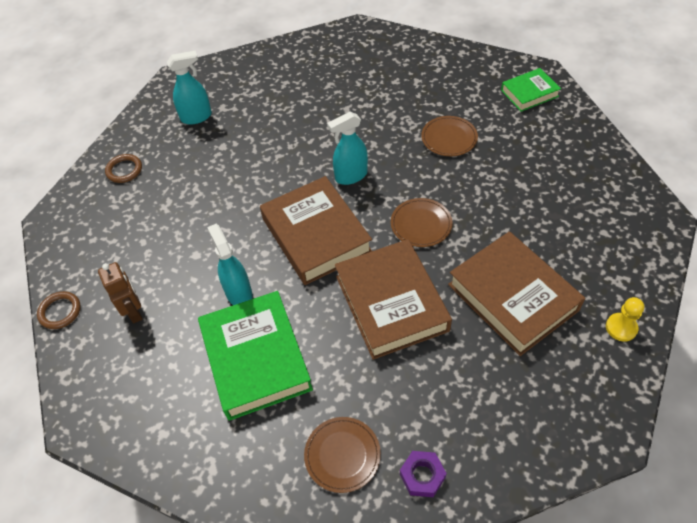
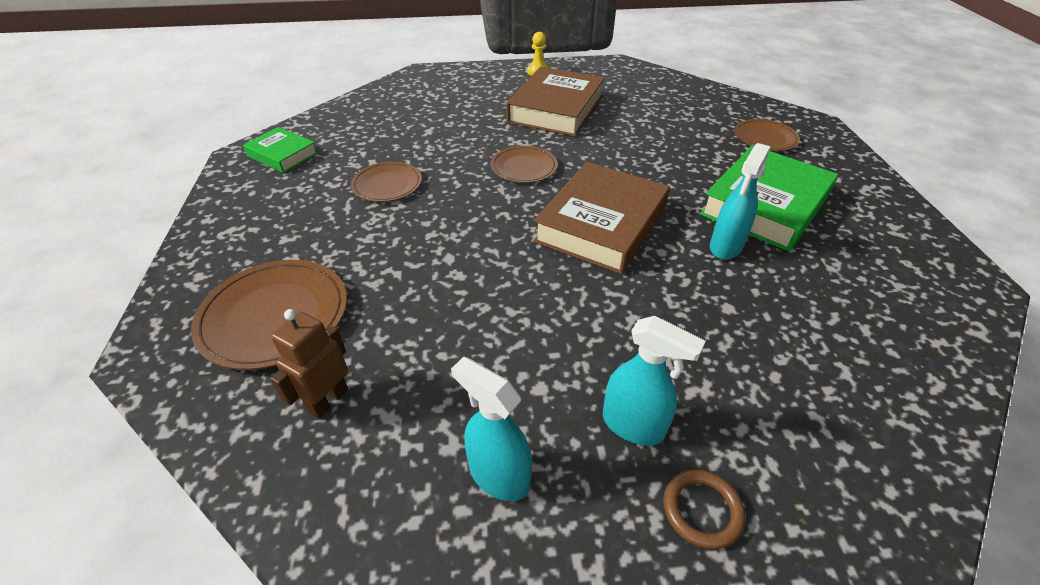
camera: 125 degrees left, 10 degrees down
brown ring [37,291,81,329] -> none
brown robot [98,262,143,324] -> brown robot moved to [270,309,348,419]
turquoise spray bottle [327,112,368,185] -> turquoise spray bottle moved to [603,316,706,446]
brown book [335,239,452,360] -> none
purple nut [400,451,447,497] -> none
none -> brown plate [191,260,347,370]

